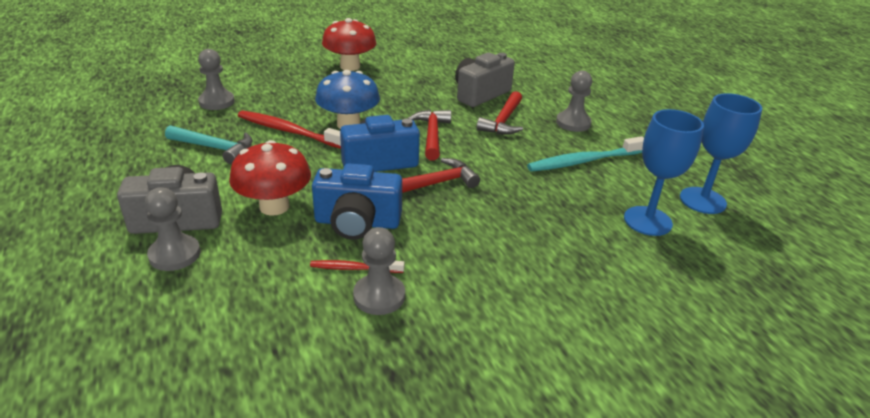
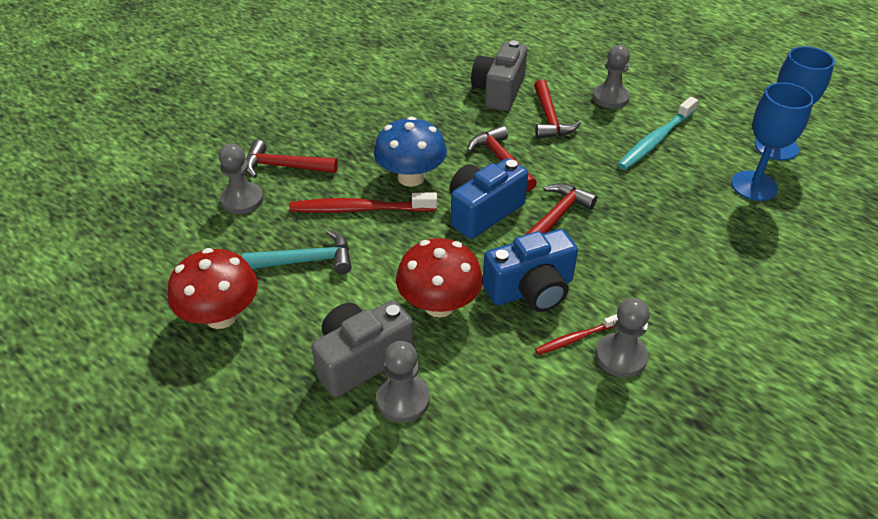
camera: 25 degrees left, 10 degrees up
red mushroom [322,18,377,71] -> red mushroom moved to [168,248,258,329]
none -> red hammer [245,140,338,178]

